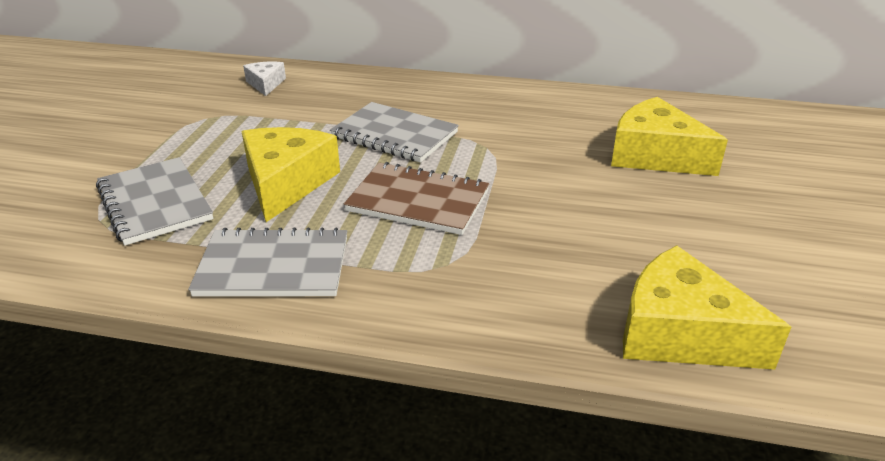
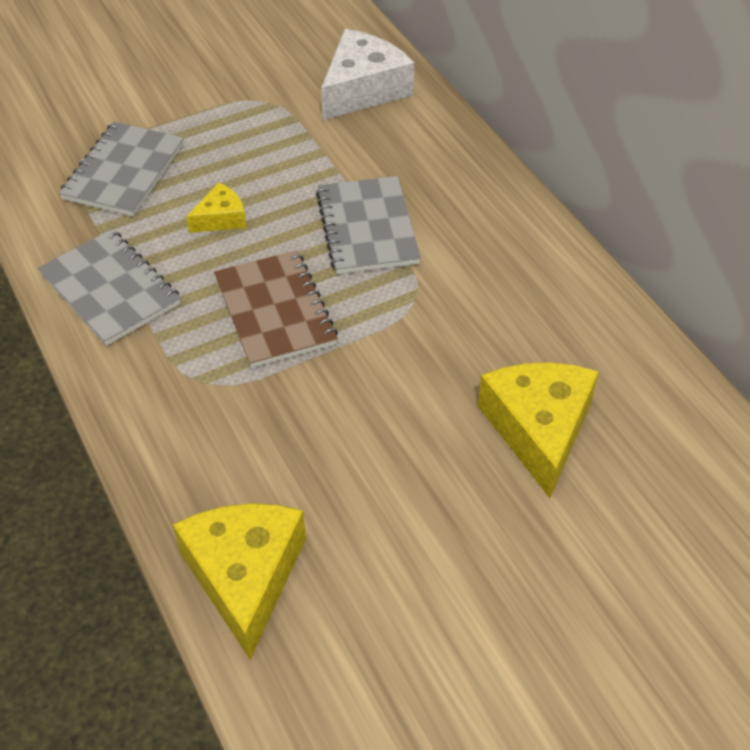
camera: 50 degrees right, 15 degrees up
yellow cheese [241,127,340,222] -> yellow cheese [186,183,246,233], size x0.52
white cheese [243,62,286,96] -> white cheese [321,29,415,120], size x1.93

